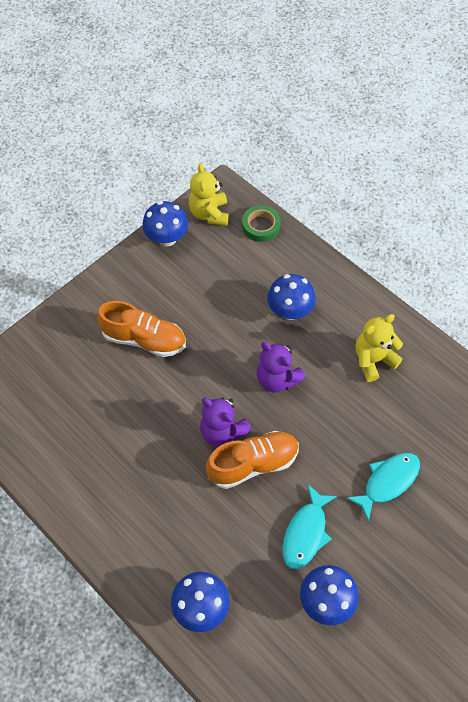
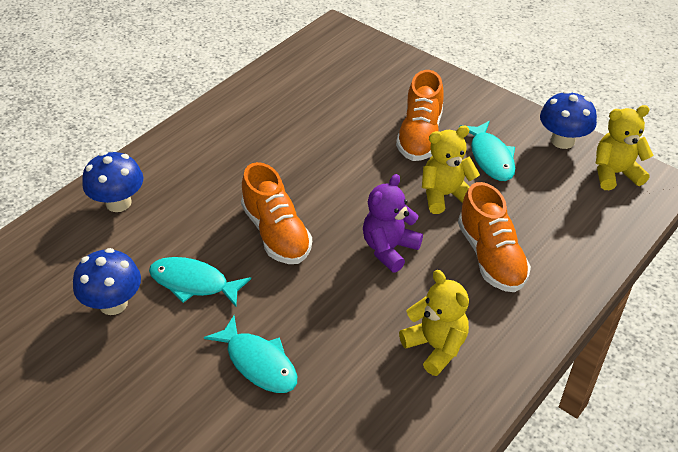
camera: 85 degrees right, 15 degrees down
purple teddy bear [200,397,252,447] -> none
green tape [242,205,281,242] -> none
blue mushroom [267,274,316,320] -> orange shoe [458,182,531,292]
none -> yellow teddy bear [422,126,480,214]
none -> turquoise fish [459,121,515,181]

